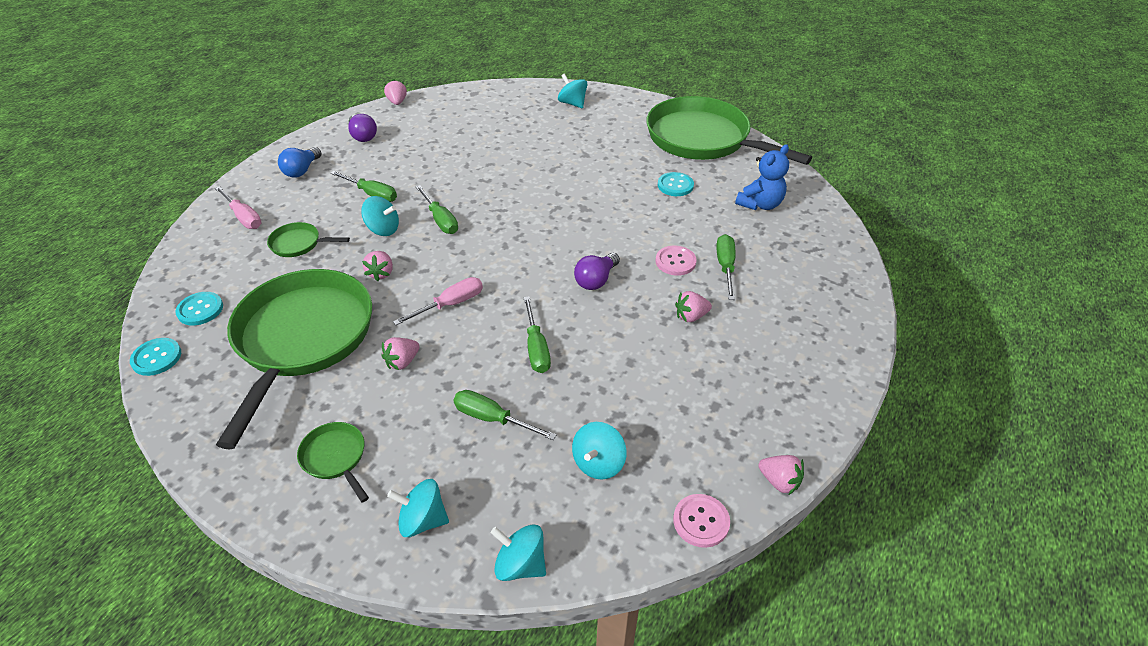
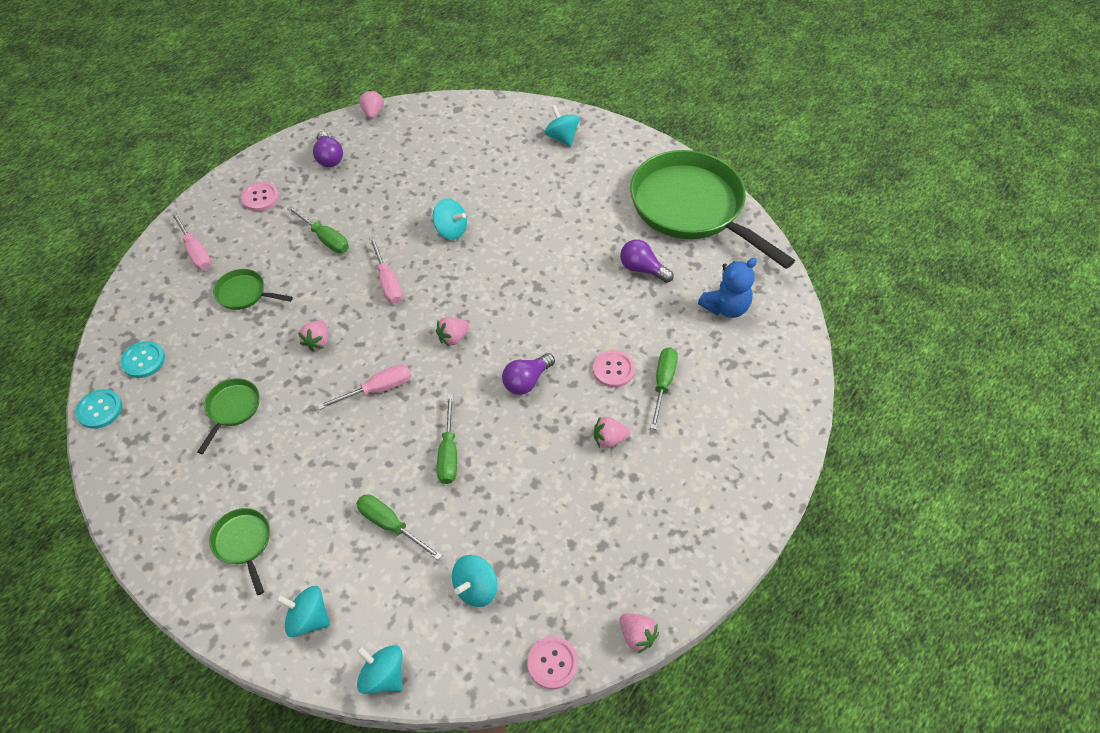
camera: 10 degrees right, 10 degrees up
green pan [216,269,372,449] -> green pan [197,378,260,454], size x0.41
blue light bulb [278,147,322,178] -> pink button [241,182,279,211]
turquoise spinning top [361,196,399,236] -> turquoise spinning top moved to [433,198,467,240]
pink strawberry [381,337,420,370] -> pink strawberry moved to [436,317,469,347]
green screwdriver [416,185,458,234] -> pink screwdriver [369,237,403,304]
turquoise button [658,172,694,196] -> purple light bulb [620,239,674,283]

